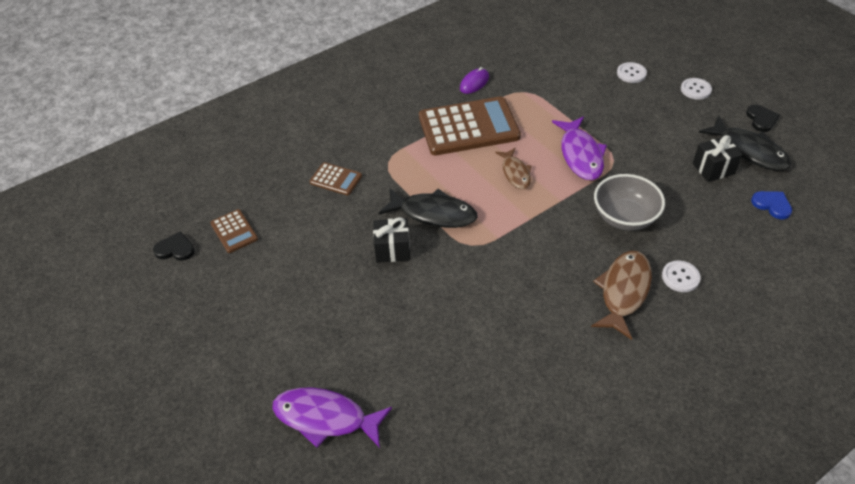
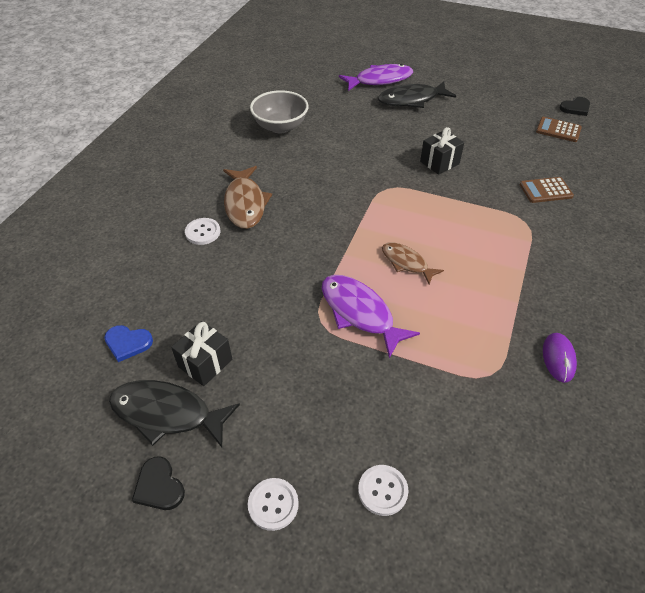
camera: 145 degrees right, 0 degrees up
black fish [379,188,478,228] -> black fish moved to [378,82,456,108]
brown calculator [419,96,521,155] -> none
grey bowl [594,174,665,231] -> grey bowl moved to [250,90,309,133]

